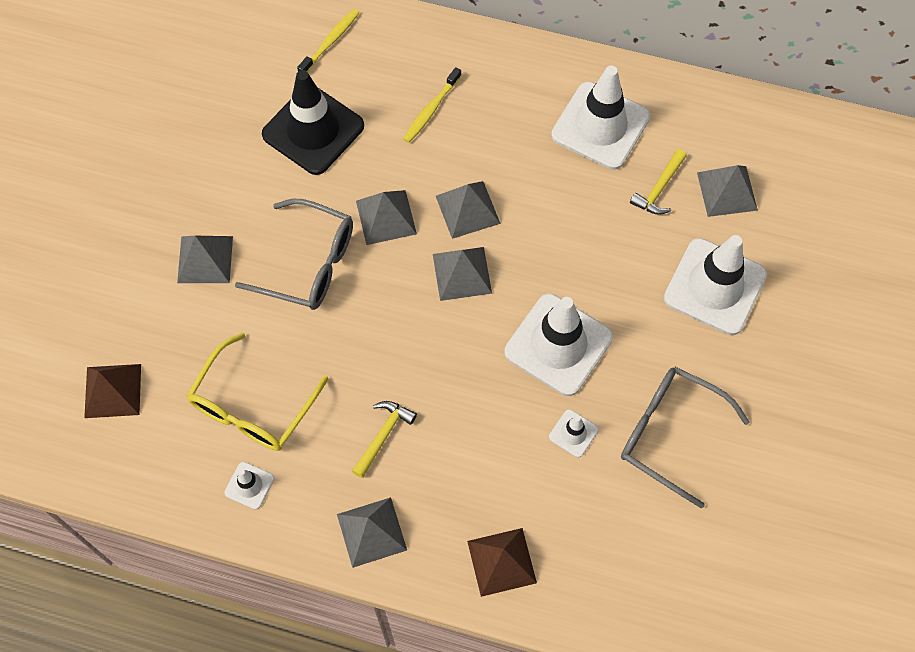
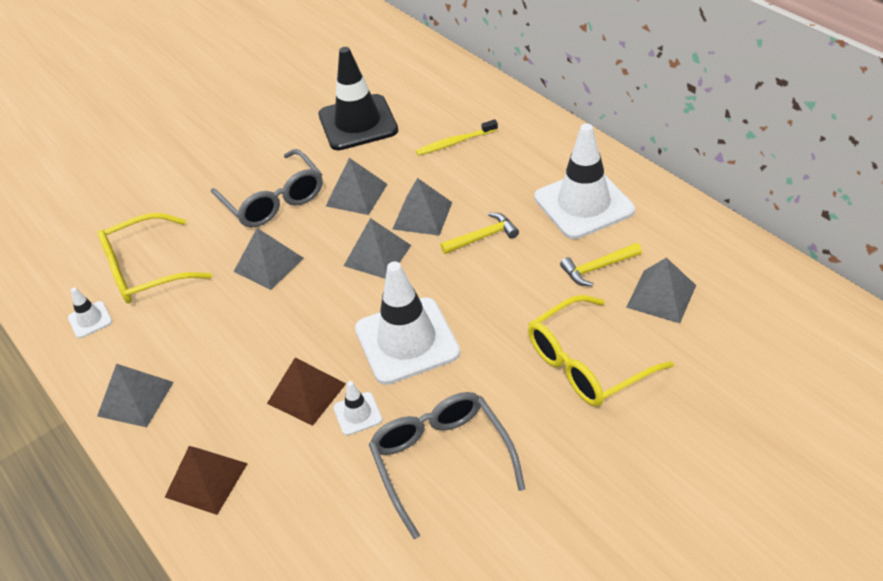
camera: 40 degrees right, 20 degrees down
brown pyramid [84,364,141,418] -> brown pyramid moved to [267,357,346,426]
grey pyramid [177,236,233,283] -> grey pyramid moved to [233,228,304,290]
yellow toothbrush [297,9,360,72] -> none
yellow hammer [352,401,417,478] -> yellow hammer moved to [440,213,519,254]
white traffic cone [664,235,767,335] -> yellow glasses [528,295,674,407]

